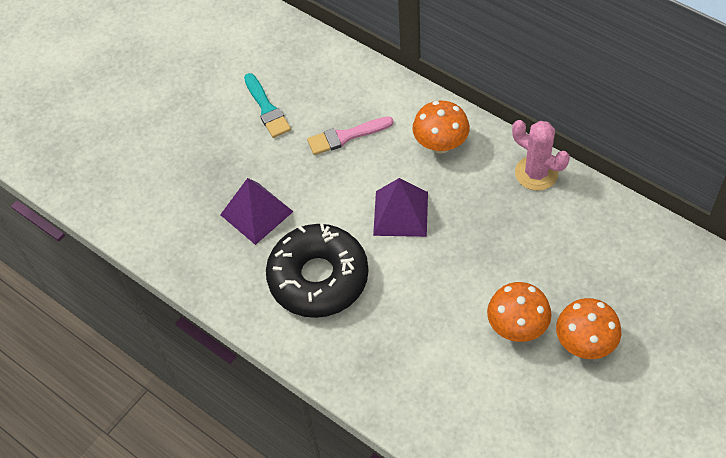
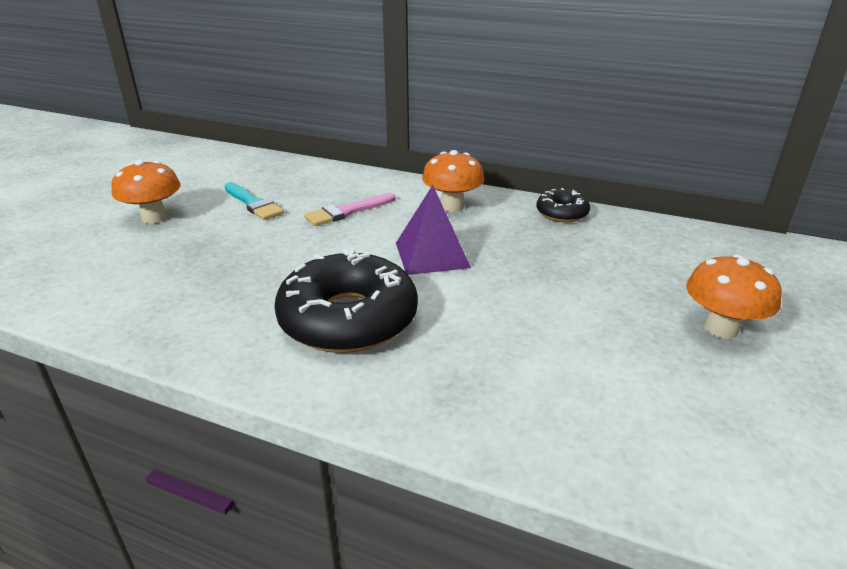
camera: 20 degrees left, 25 degrees down
purple pyramid [220,178,294,245] -> none
orange mushroom [487,282,552,342] -> orange mushroom moved to [111,160,181,224]
pink cactus [512,120,570,191] -> black donut [536,188,590,222]

